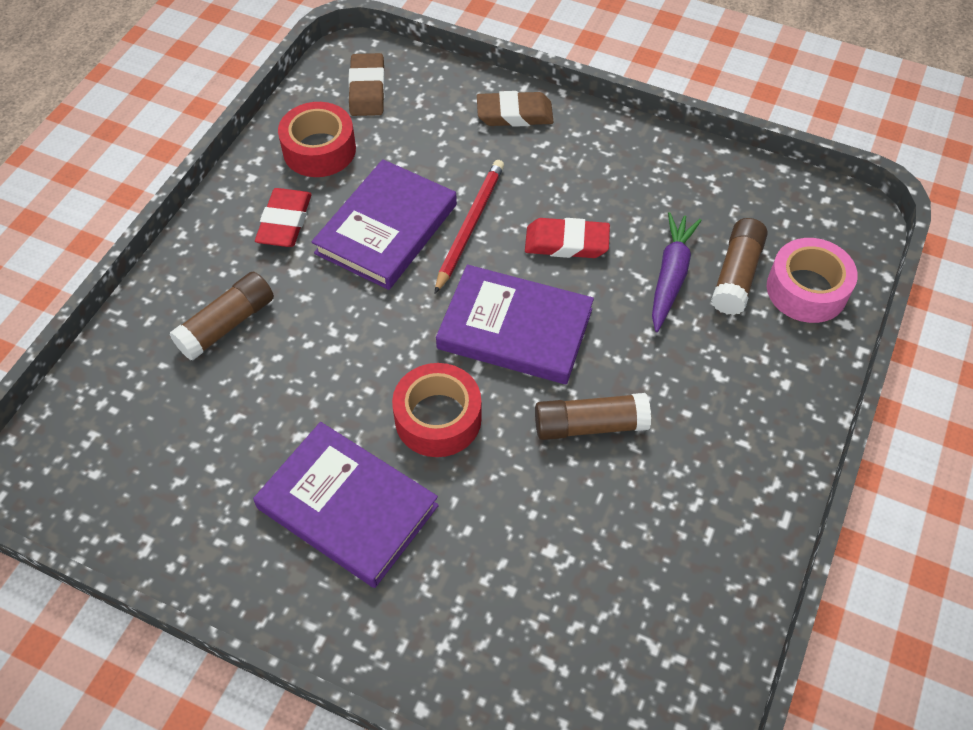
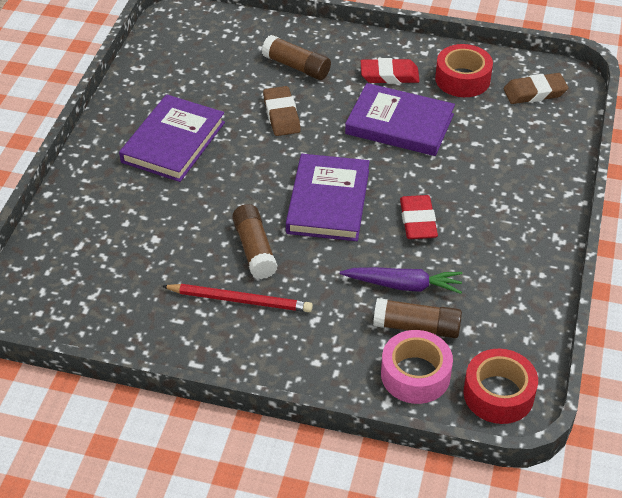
camera: 80 degrees right, 10 degrees down
red tape [392,363,482,457] -> red tape moved to [463,348,538,424]
red pencil [435,160,504,294] -> red pencil moved to [162,284,313,312]
brown eraser [477,91,553,127] -> brown eraser moved to [263,86,301,136]

